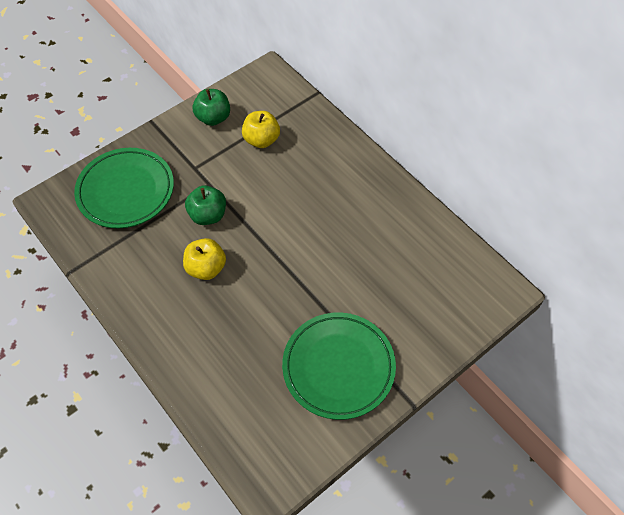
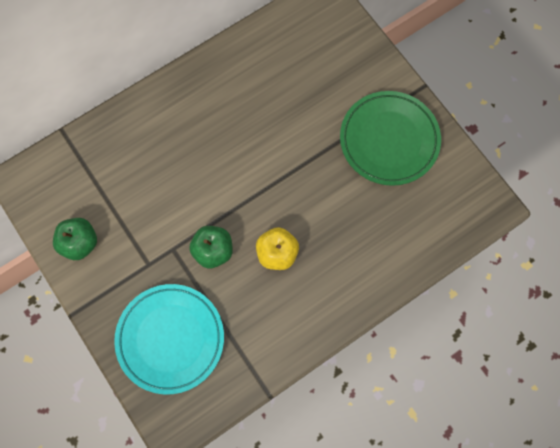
camera: 85 degrees left, 15 degrees up
green plate [74,148,174,228] -> turquoise plate [114,284,224,394]
yellow apple [242,111,280,148] -> none

